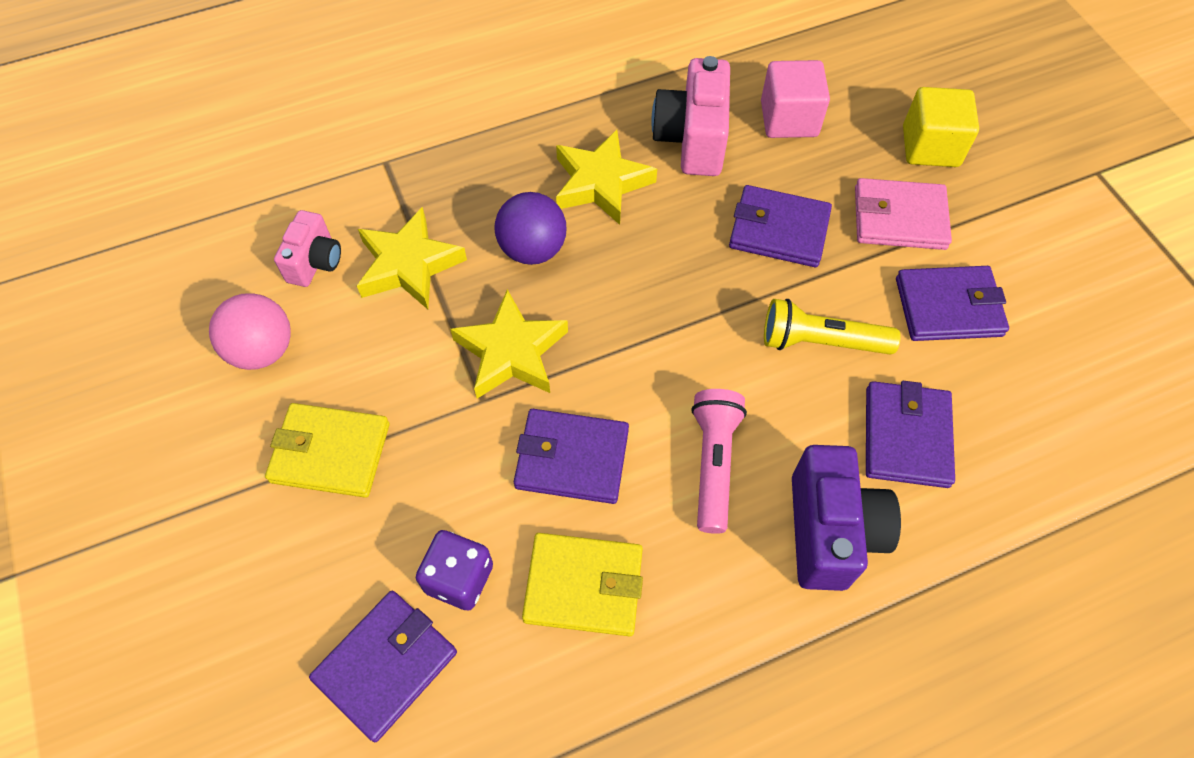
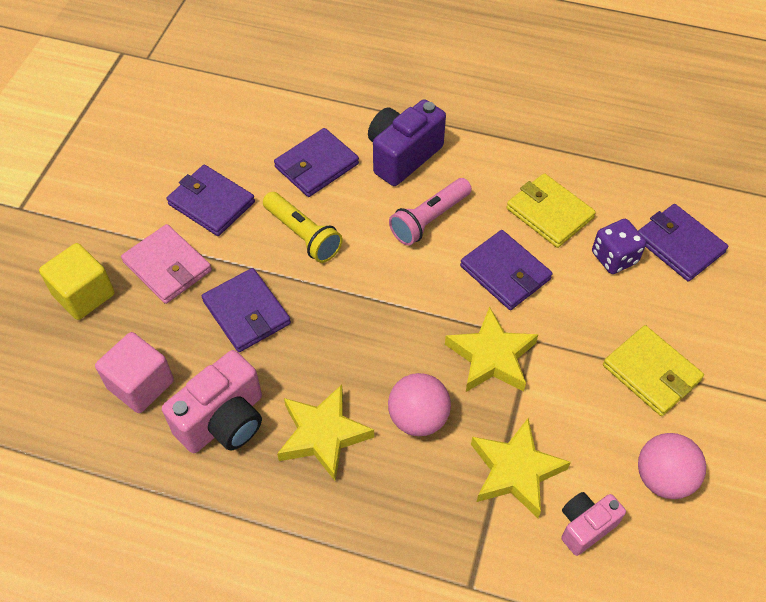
camera: 140 degrees left, 5 degrees down
purple wallet [309,591,457,742] -> purple wallet turned 60 degrees clockwise [638,204,728,281]
purple ball [495,192,566,265] -> pink ball [388,373,451,436]

